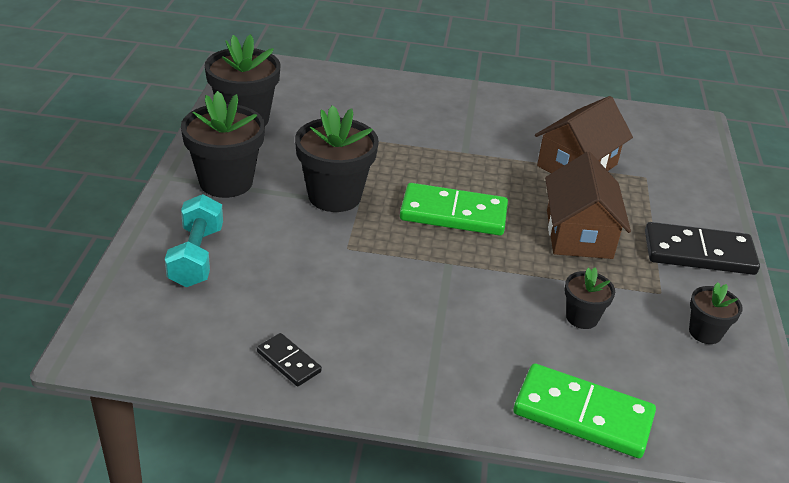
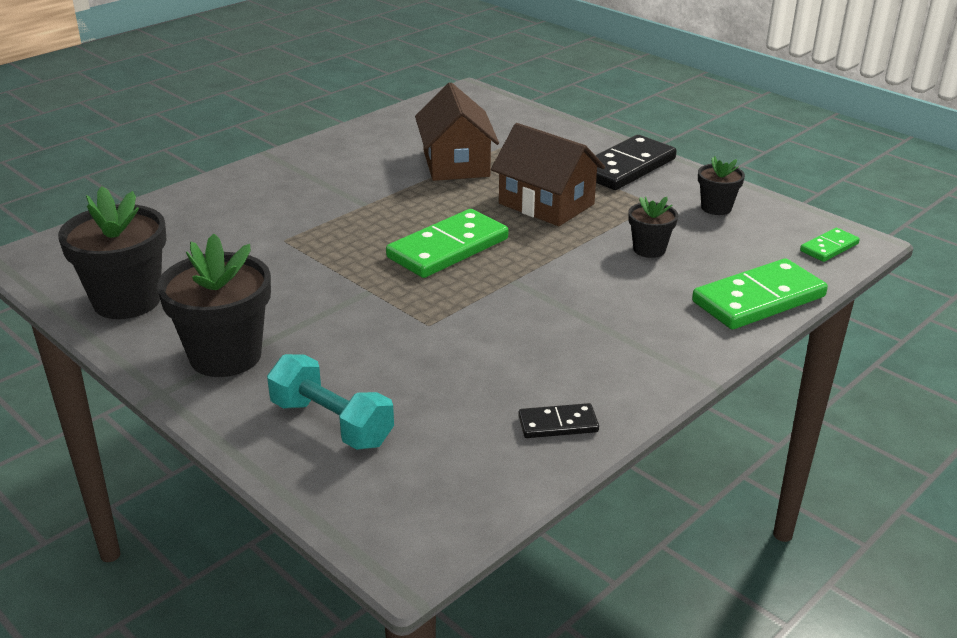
camera: 50 degrees left, 5 degrees down
black flower pot [295,105,379,212] -> none
none -> green domino [800,228,860,262]

